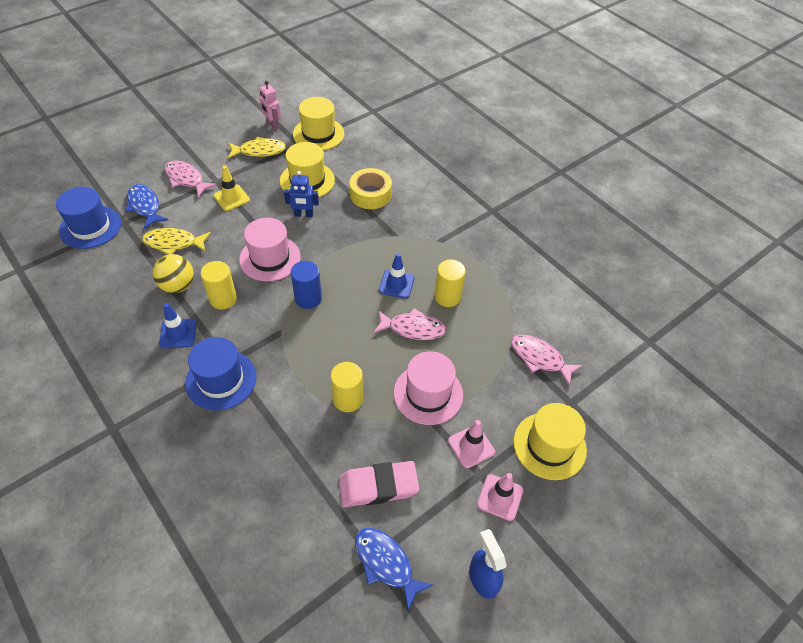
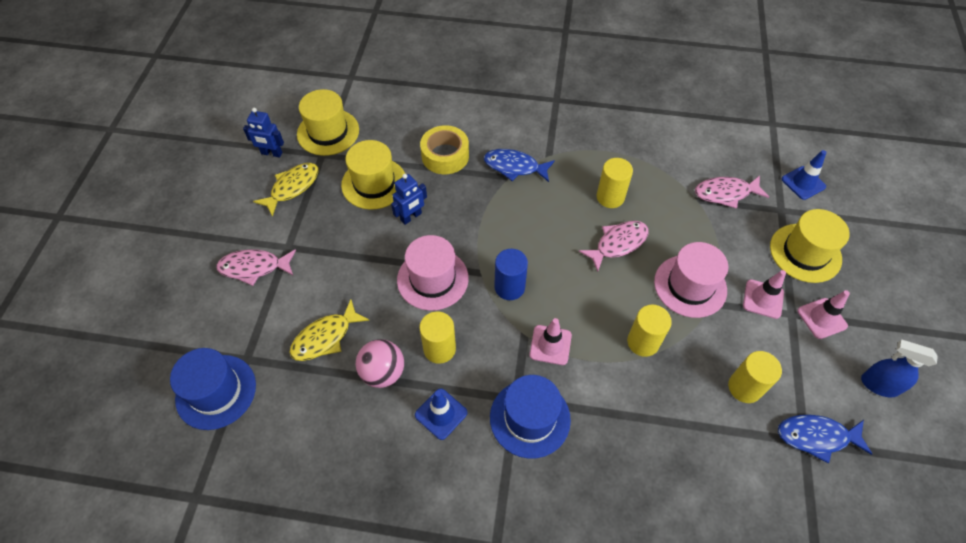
camera: 40 degrees left, 5 degrees up
blue fish [125,184,168,229] -> blue fish moved to [484,149,555,182]
yellow ball [153,254,194,293] -> pink ball [356,339,404,388]
yellow traffic cone [214,166,250,211] -> none
pink robot [259,81,281,130] -> blue robot [243,108,284,158]
pink eraser [339,461,419,507] -> yellow cylinder [728,351,782,403]
blue traffic cone [379,253,415,299] -> blue traffic cone moved to [782,150,826,200]
none -> pink traffic cone [530,318,572,365]

